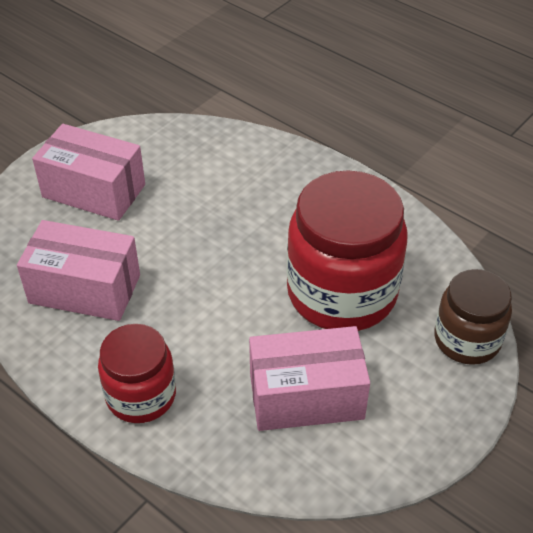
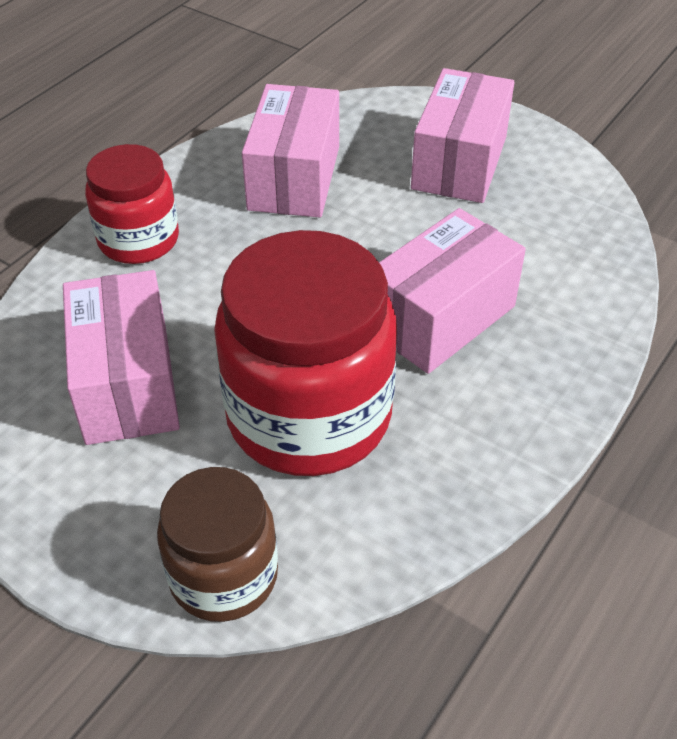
camera: 85 degrees right, 0 degrees up
none -> pink box [379,208,526,374]

